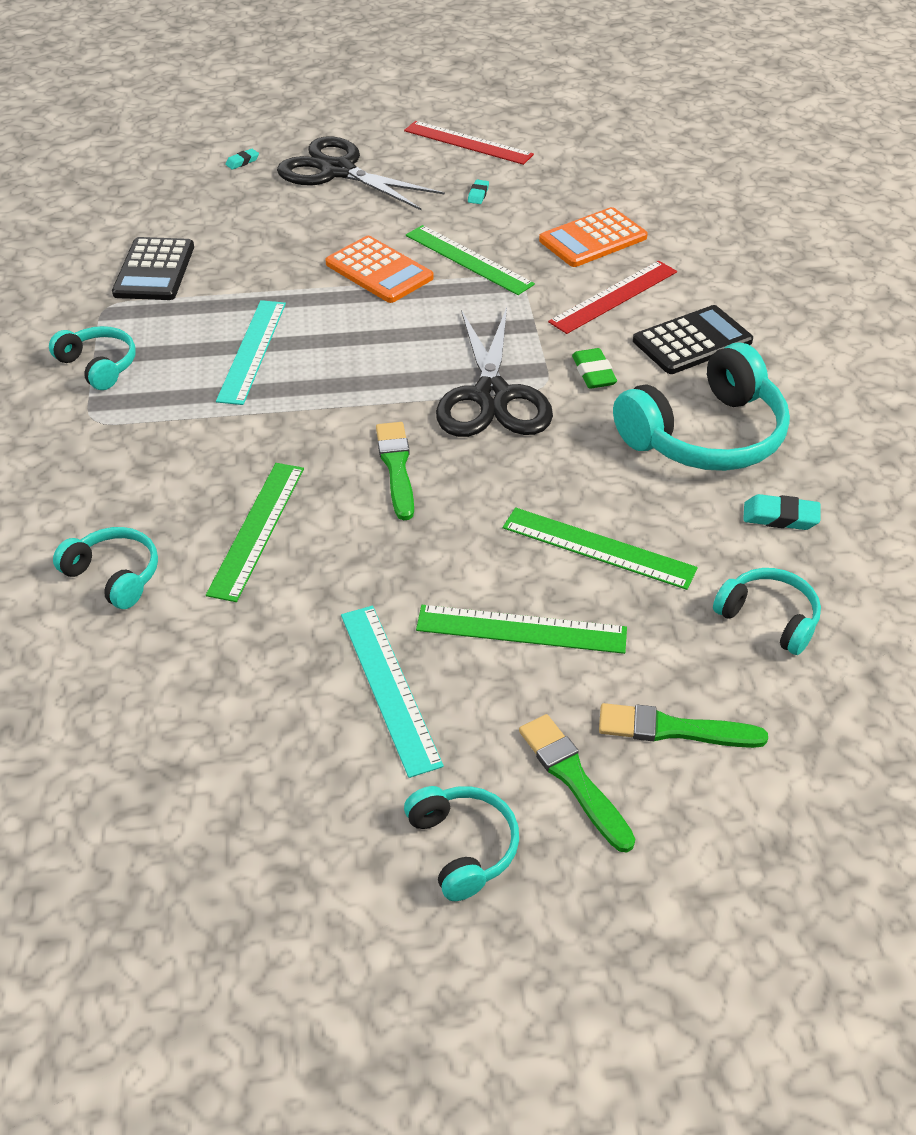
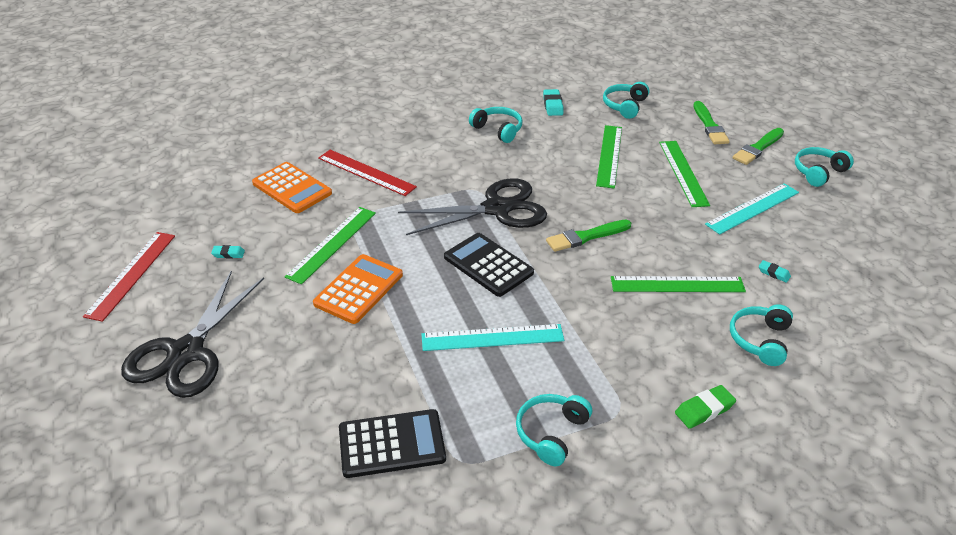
camera: 105 degrees left, 5 degrees down
turquoise eraser [225,149,259,170] -> turquoise eraser moved to [759,260,791,283]
green eraser [572,348,617,389] -> green eraser moved to [675,385,736,429]
turquoise headphones [613,342,790,471] -> turquoise headphones [469,107,522,143], size x0.54
black calculator [633,305,753,374] -> black calculator moved to [444,233,534,297]

